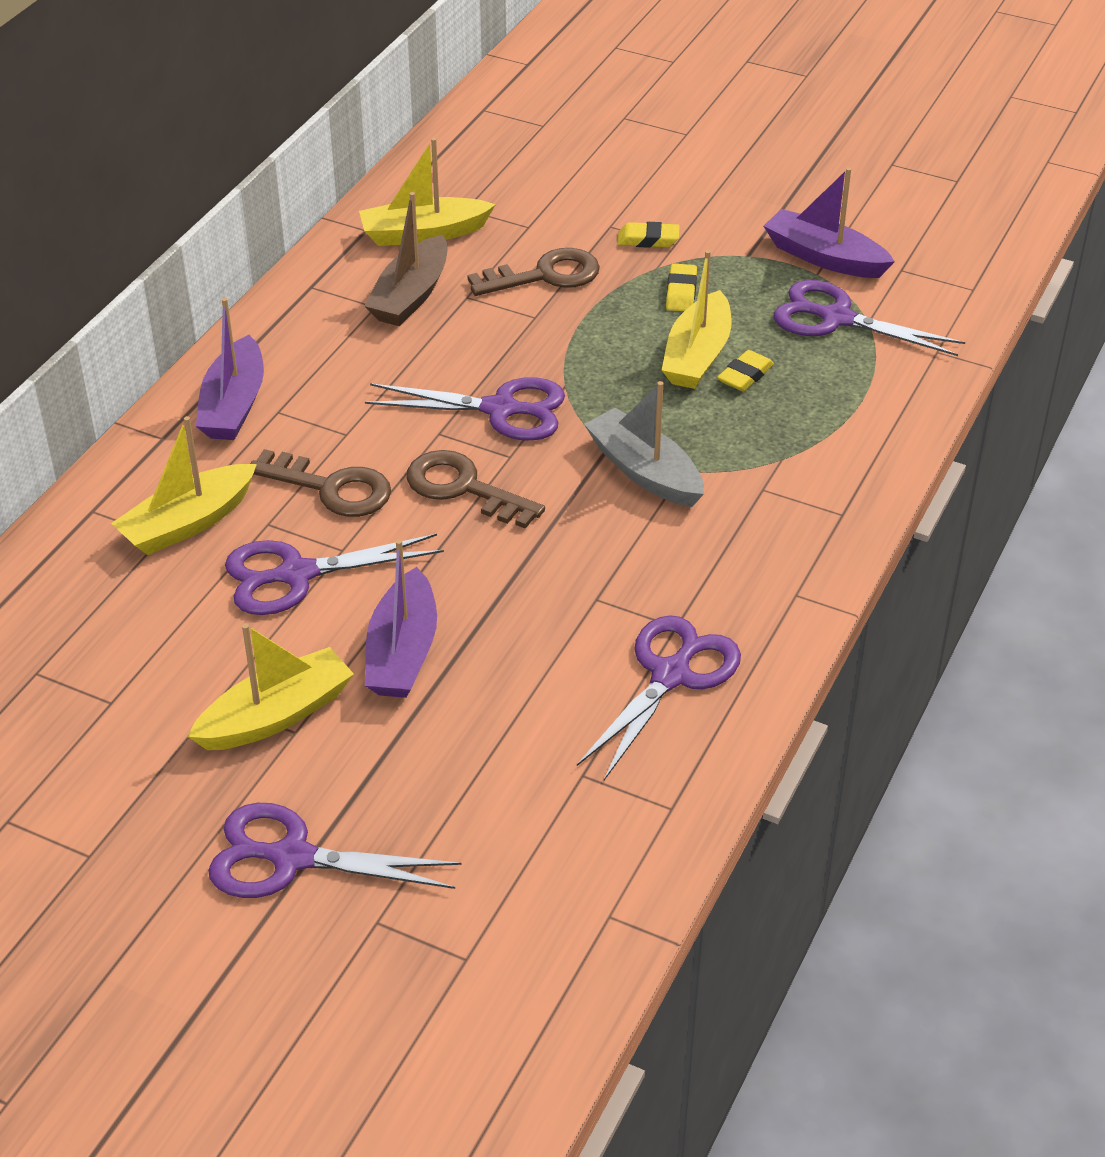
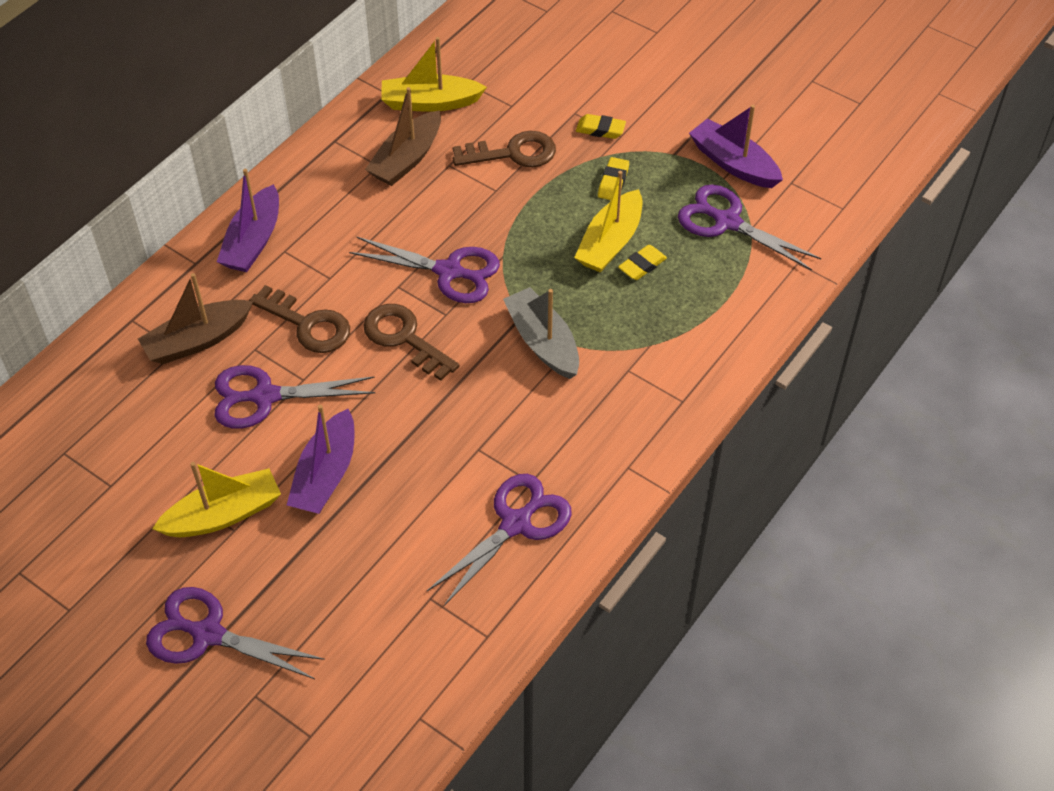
camera: 10 degrees right, 10 degrees up
yellow boat [111,416,257,555] -> brown boat [138,273,253,364]

